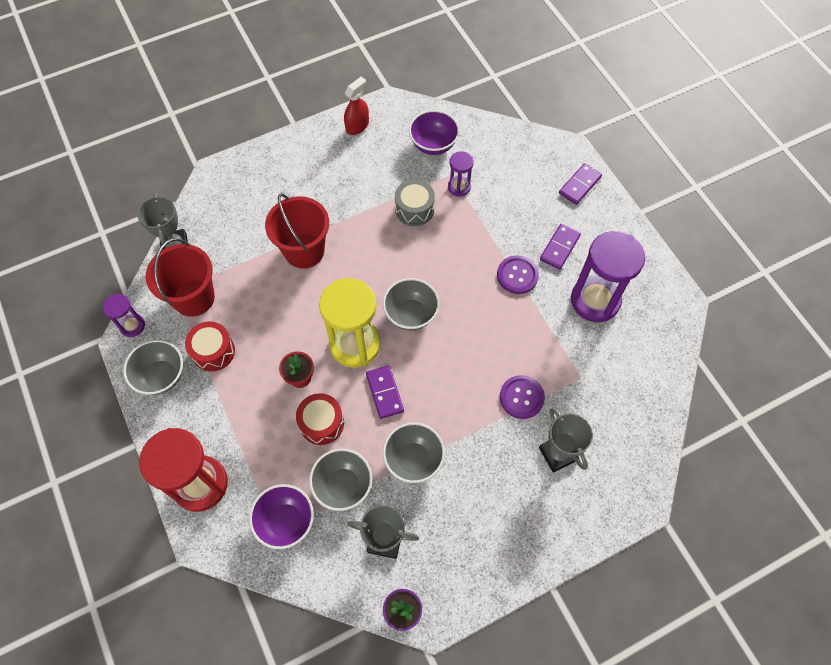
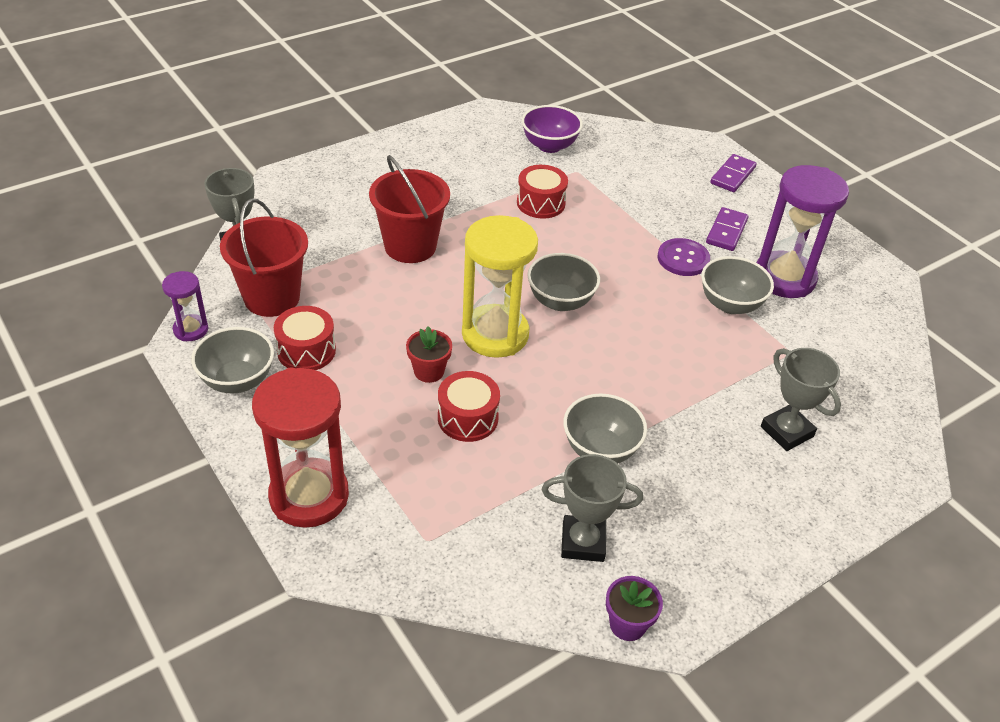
camera: 10 degrees left, 20 degrees down
purple bowl [249,484,314,549] -> none
grey bowl [309,448,372,511] -> grey bowl moved to [701,256,774,314]
red spray bottle [344,77,369,135] -> none
purple domino [366,365,404,419] -> none
grey drum [395,179,435,226] -> red drum [517,165,568,218]
purple hourglass [448,151,474,197] -> none
purple button [500,375,545,419] -> none

